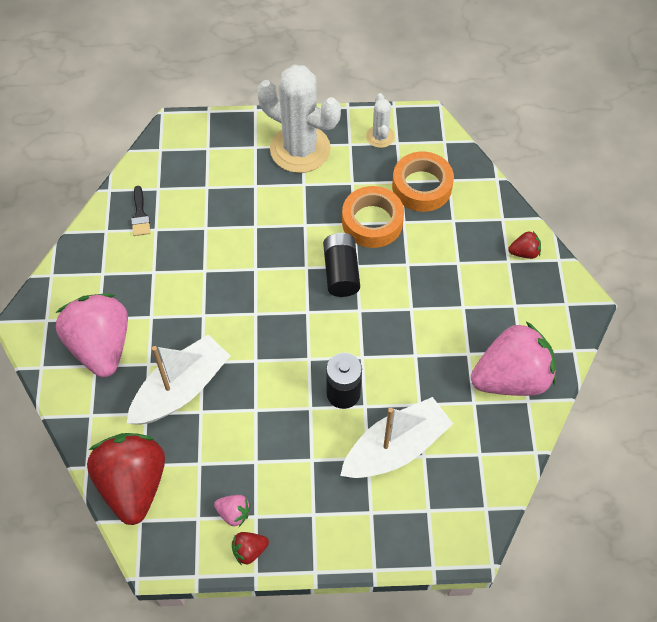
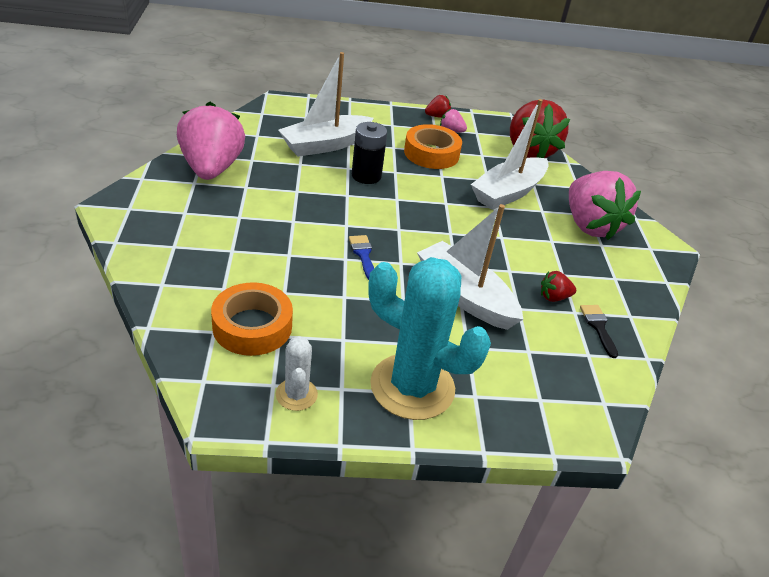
camera: 175 degrees right, 20 degrees down
white cactus [257,65,341,173] -> turquoise cactus [368,257,491,420]
black battery [323,233,360,297] -> blue brush [349,235,374,280]
orange tape [342,186,404,248] -> orange tape moved to [404,124,462,169]
pink strawberry [471,321,556,396] -> pink strawberry turned 105 degrees clockwise [177,102,245,180]
red strawberry [508,231,541,259] -> red strawberry moved to [541,271,576,302]
none -> white boat [417,204,523,330]

